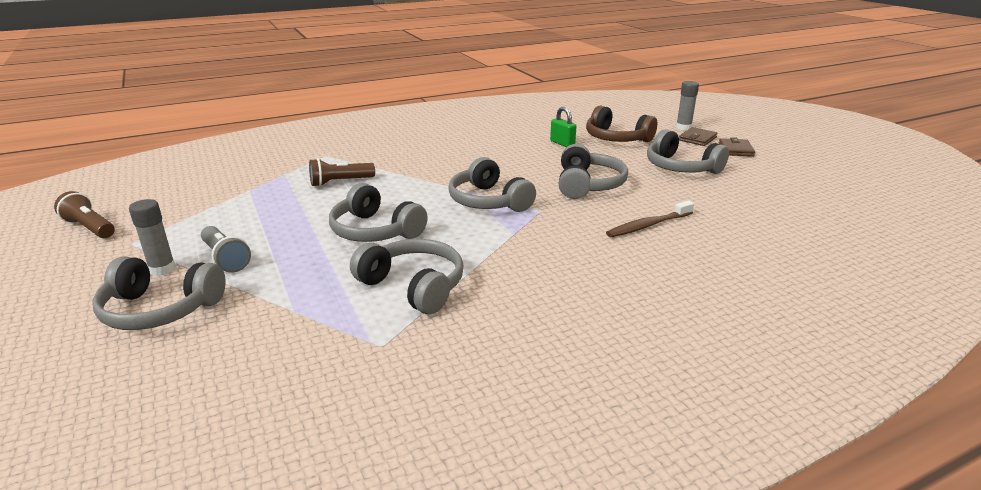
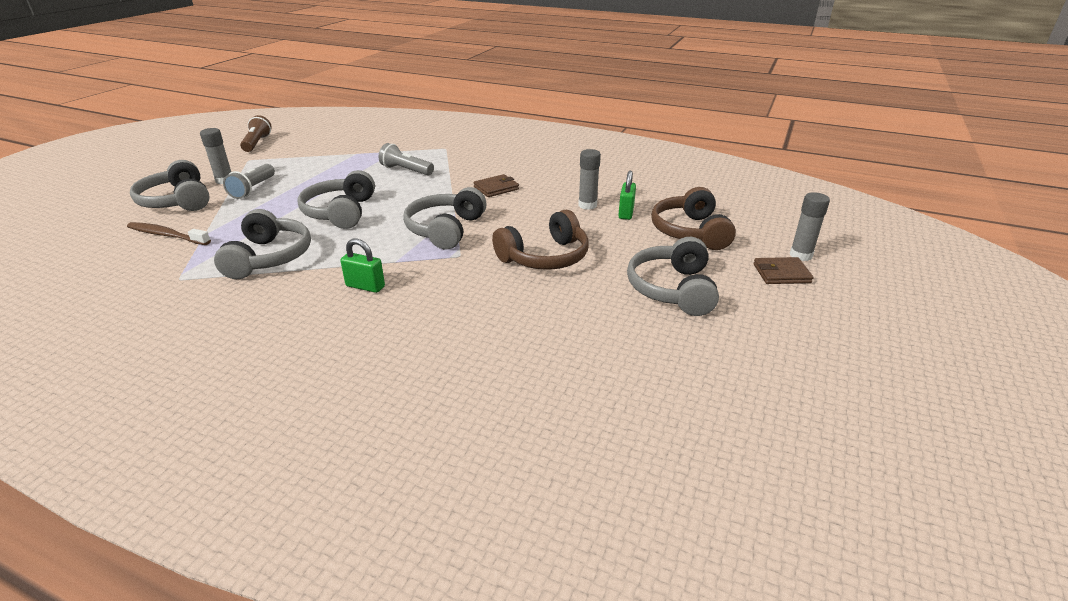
camera: 50 degrees right, 5 degrees up
brown flashlight [309,158,375,187] -> grey flashlight [379,143,434,175]
grey headphones [559,144,628,199] -> brown headphones [492,210,589,270]
brown toothbrush [606,200,694,237] -> brown toothbrush moved to [127,222,211,245]
brown wallet [719,137,755,157] -> brown wallet moved to [474,174,519,197]
none -> green padlock [340,239,385,293]
none -> grey glue stick [578,149,601,210]

